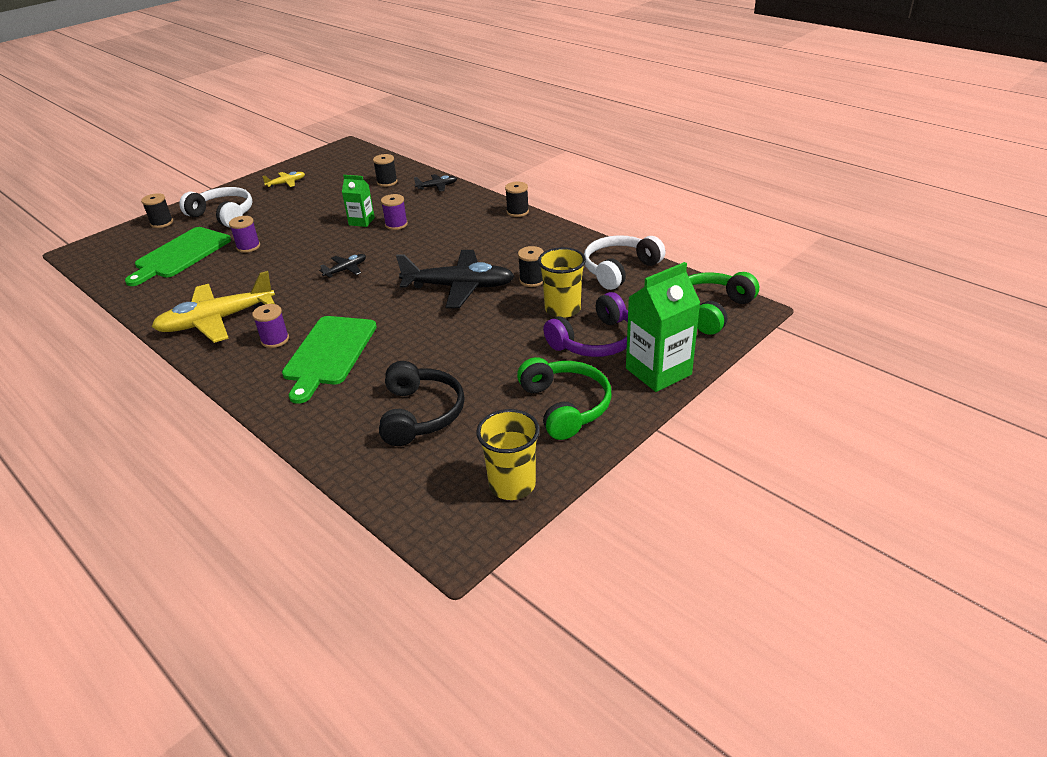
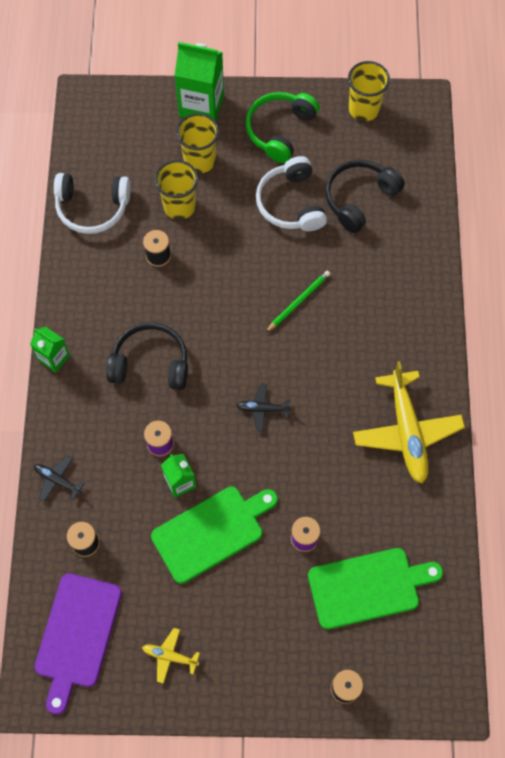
camera: 135 degrees left, 30 degrees up
yellow plane [152,271,275,343] -> yellow plane turned 60 degrees clockwise [353,361,465,484]
white headphones [179,187,253,228] -> white headphones moved to [256,156,327,231]
purple spool [252,304,289,348] -> none
green cutting board [282,316,377,404] -> green cutting board moved to [151,487,278,584]
black plane [396,250,515,308] -> none
black spool [505,182,529,217] -> green carton [30,326,70,373]
purple headphones [543,292,628,357] -> yellow cup [176,113,219,173]
green headphones [689,272,759,335] -> none
none -> purple cutting board [34,573,122,715]
none -> black headphones [106,322,188,390]
none -> green pencil [265,271,330,333]

